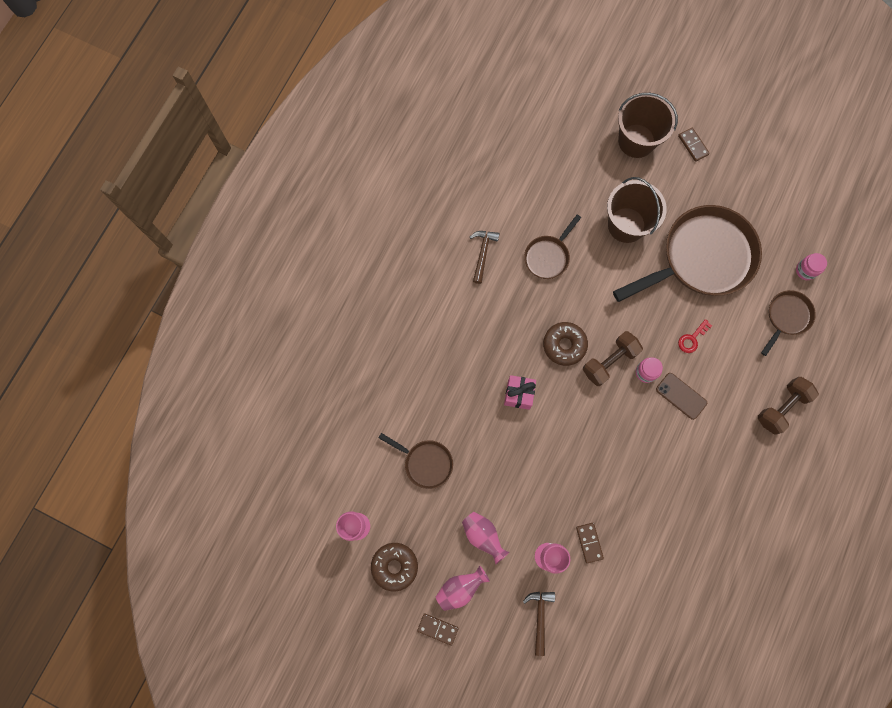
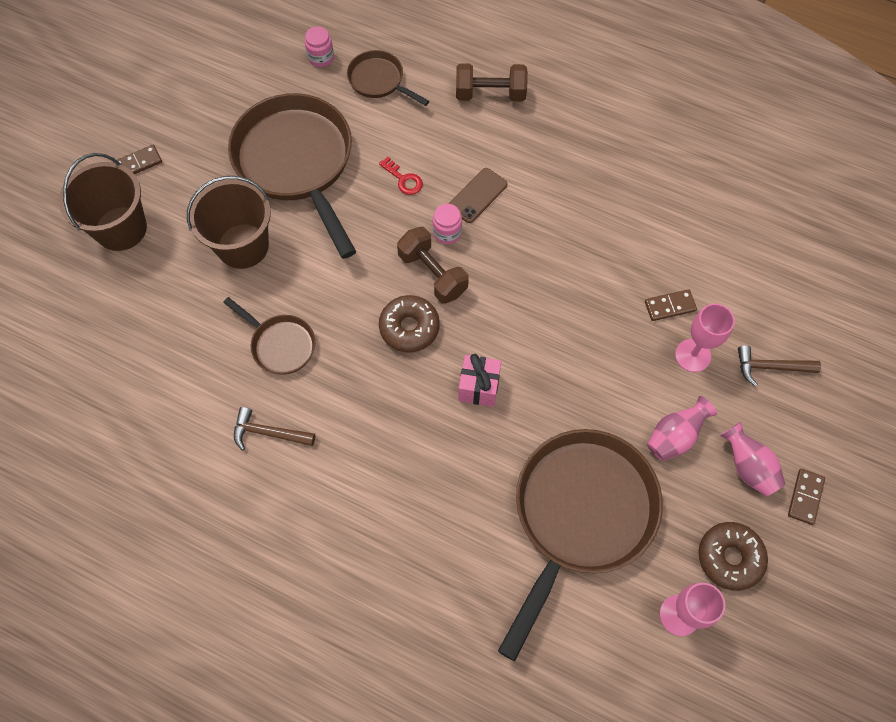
camera: 90 degrees left, 10 degrees down
brown pan [378,433,453,489] -> brown pan [498,429,663,661], size x2.08
brown dumbbell [758,377,819,435] -> brown dumbbell turned 45 degrees counterclockwise [456,63,528,102]

